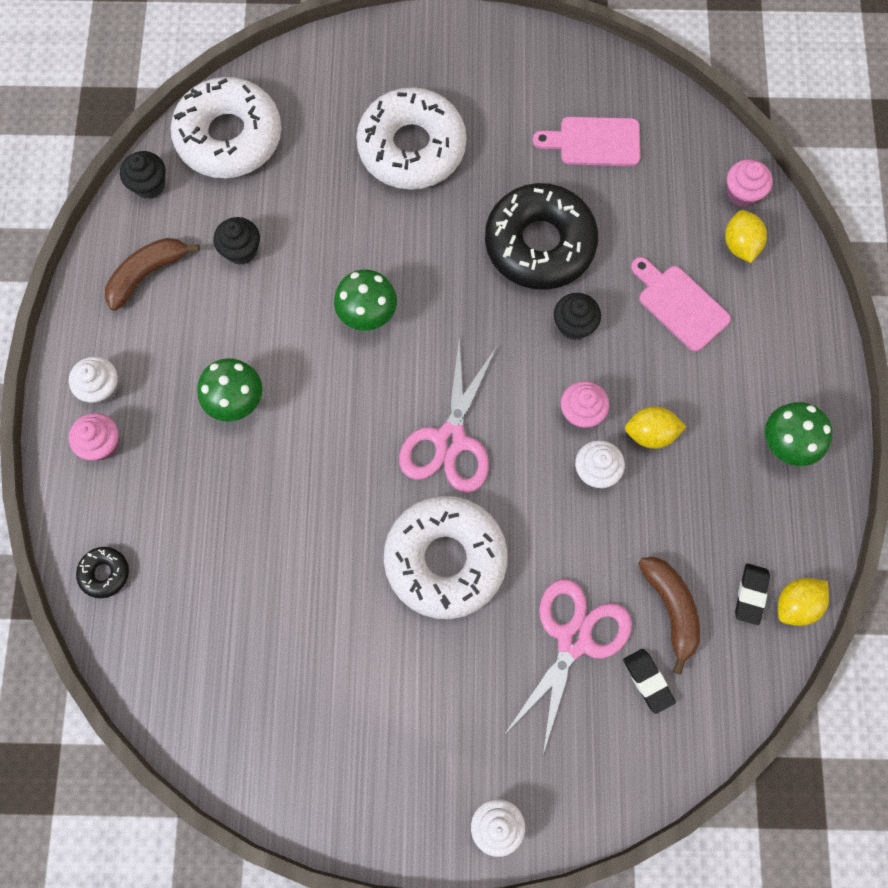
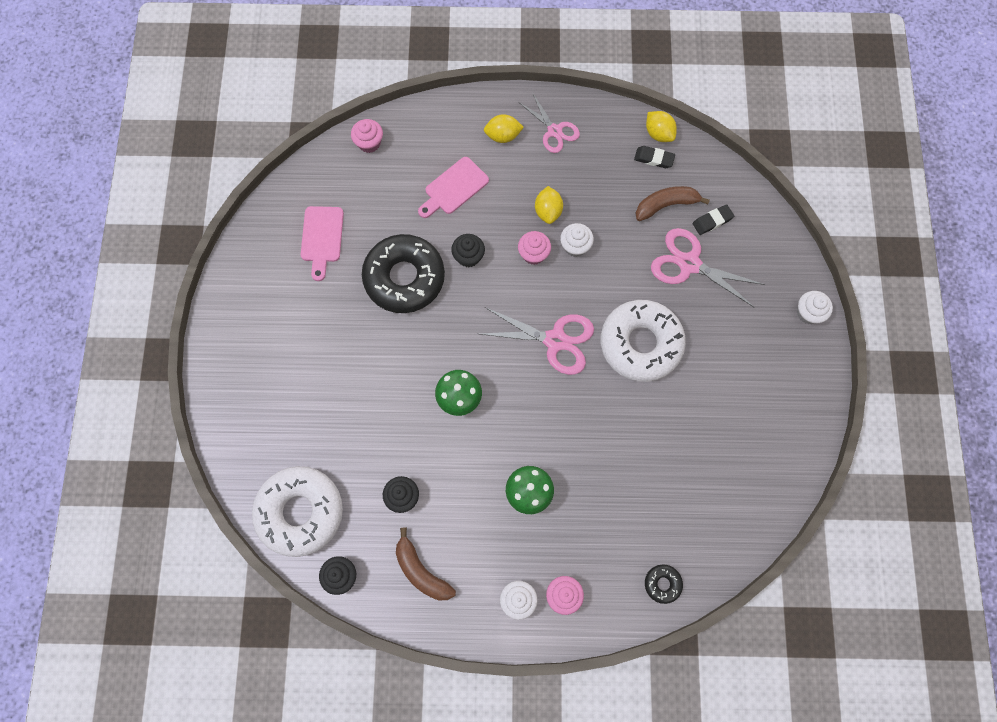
camera: 90 degrees left, 0 degrees up
white donut [356,87,467,190] -> none
yellow lemon [725,210,767,263] -> yellow lemon moved to [484,114,524,143]
green mushroom [765,402,833,466] -> pink scissors [520,92,580,153]

